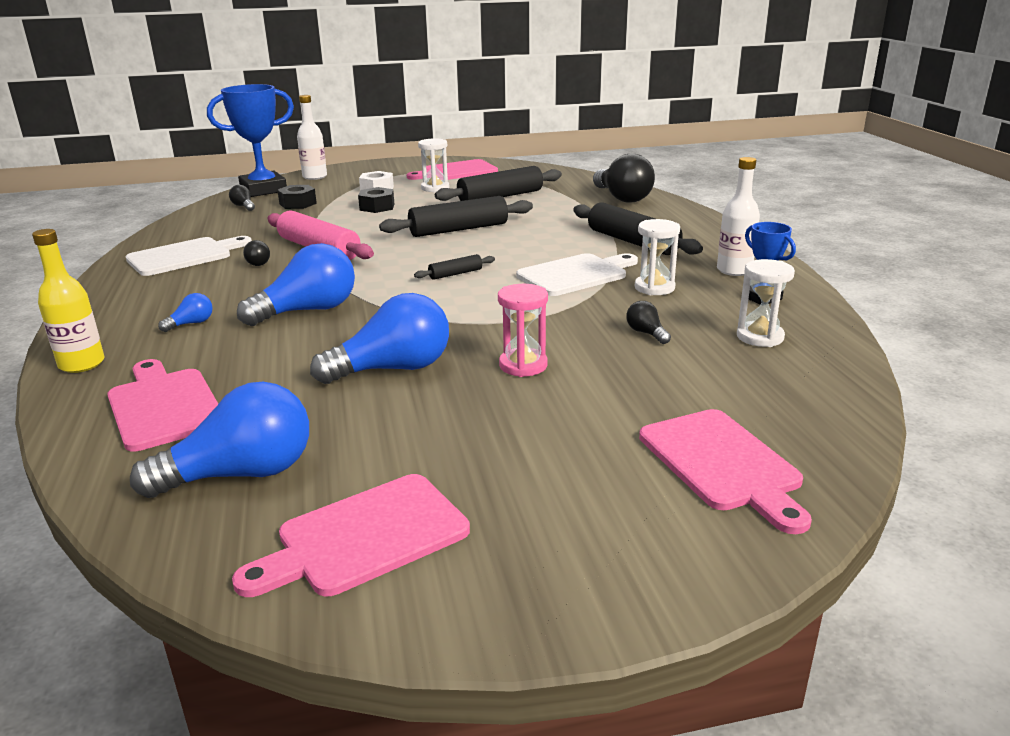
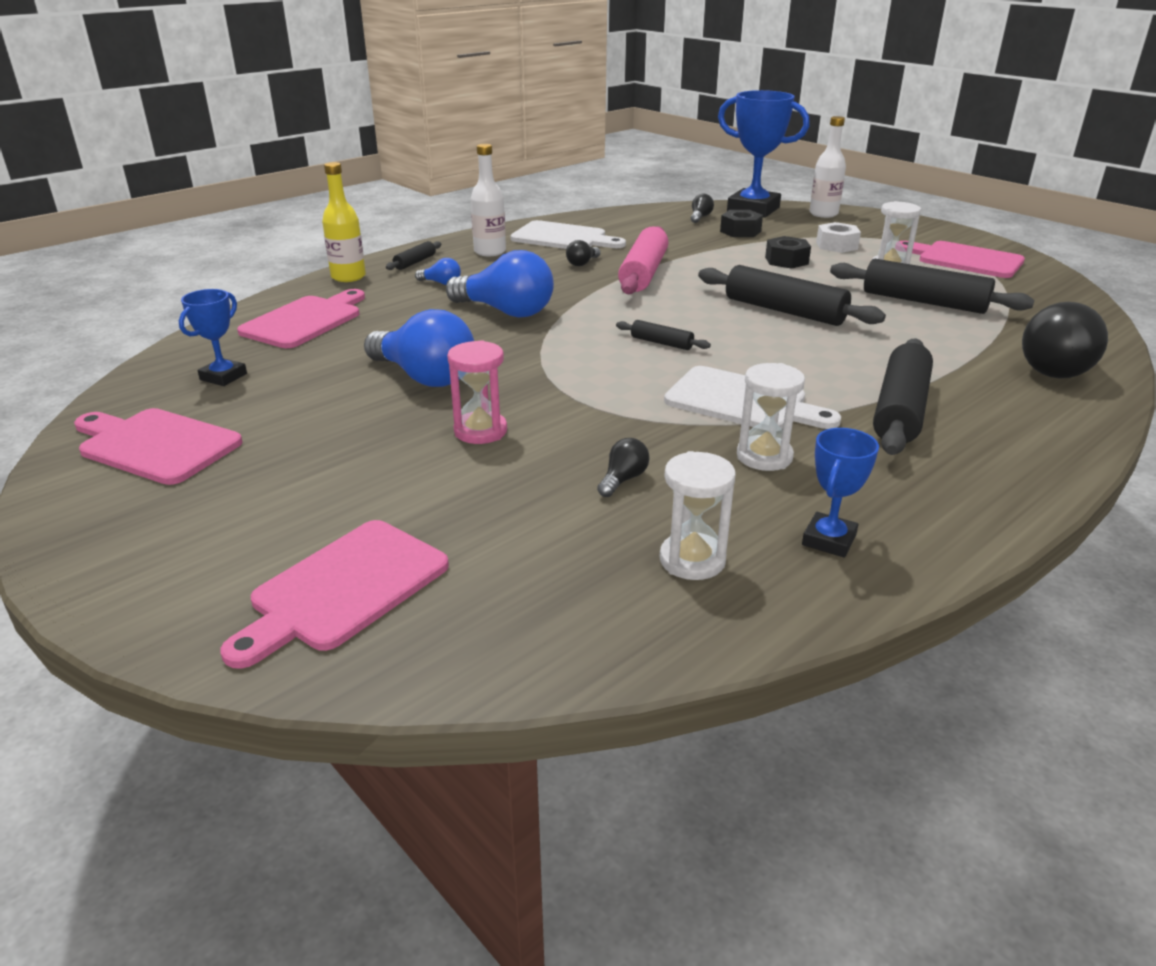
camera: 60 degrees right, 5 degrees up
blue light bulb [130,382,309,498] -> blue trophy [179,289,247,386]
white bottle [717,157,760,276] -> white bottle moved to [471,144,506,256]
none -> black rolling pin [386,241,441,270]

